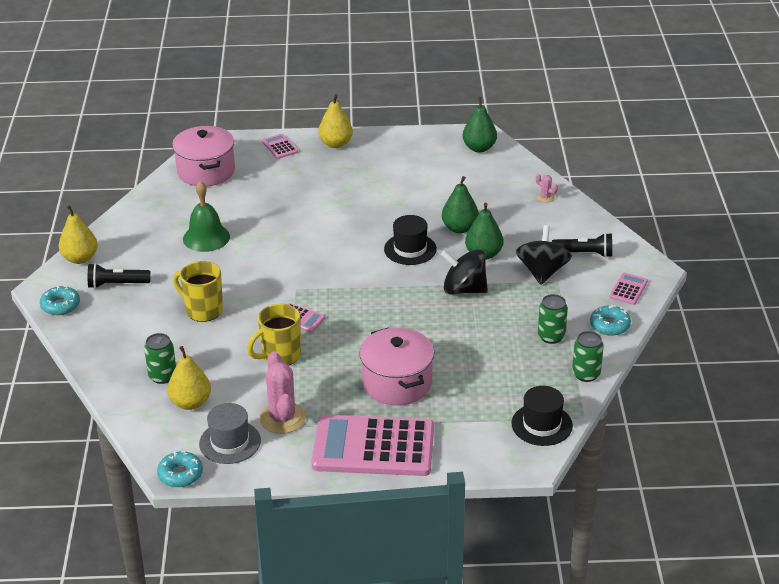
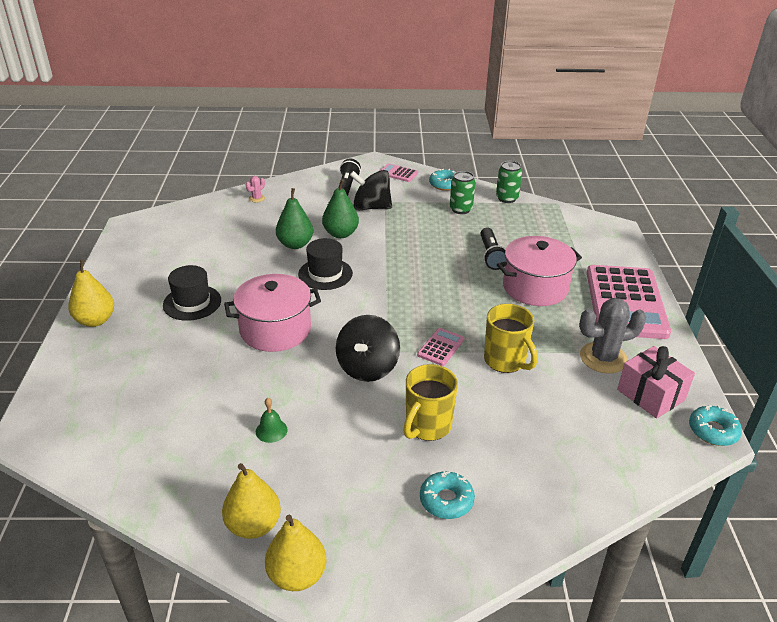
camera: 90 degrees left, 0 degrees up
turquoise donut [40,285,80,315] -> turquoise donut moved to [420,471,475,519]
black flashlight [88,263,151,289] -> black flashlight moved to [481,227,506,270]
green can [144,333,176,384] -> none
yellow pear [167,346,211,410] -> yellow pear moved to [222,463,281,539]
pink pot [172,126,235,187] -> pink pot moved to [224,274,321,352]
green bell [183,181,230,252] -> green bell [256,398,288,443], size x0.50
grey hat [199,403,261,464] -> pink gift [617,346,695,419]
pink cactus [260,351,306,434] -> grey cactus [579,298,646,374]
pink calculator [262,134,298,159] -> none
black spinning top [441,249,488,295] -> black spinning top moved to [336,315,400,382]
green pear [462,97,497,153] -> none
black hat [511,386,573,446] -> black hat moved to [163,265,221,321]

